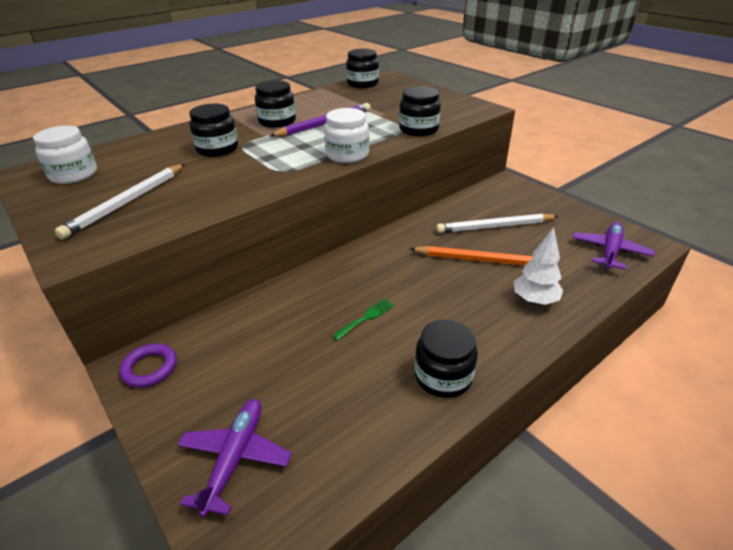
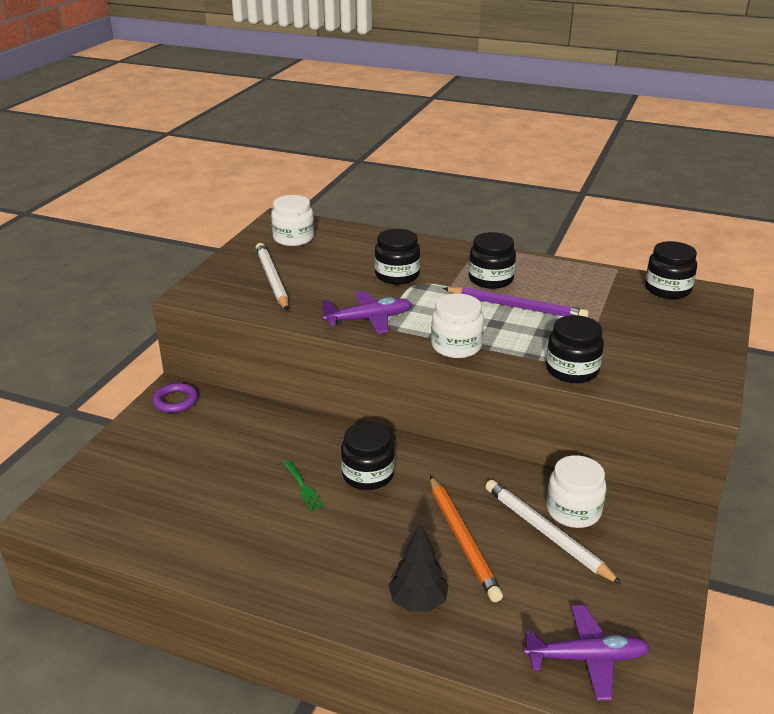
camera: 60 degrees right, 5 degrees down
white pencil [55,164,185,239] -> white pencil turned 75 degrees clockwise [256,243,288,311]
purple plane [178,399,292,517] -> purple plane moved to [322,291,412,334]
green fork [332,299,394,341] -> green fork turned 45 degrees clockwise [283,460,325,511]
black jar [415,320,478,398] -> black jar moved to [341,422,395,490]
white tree [514,227,563,305] -> black tree [389,523,448,612]
none -> white jar [546,455,606,528]

